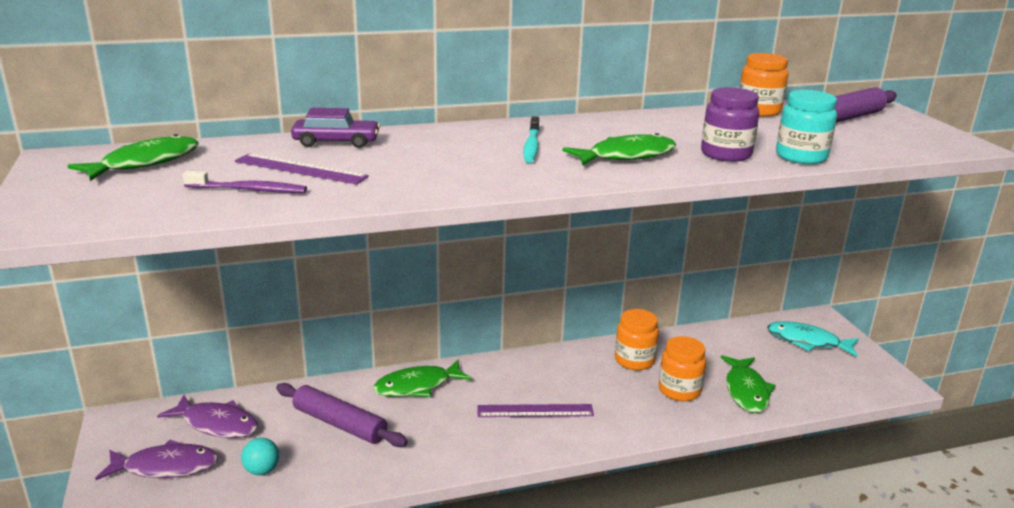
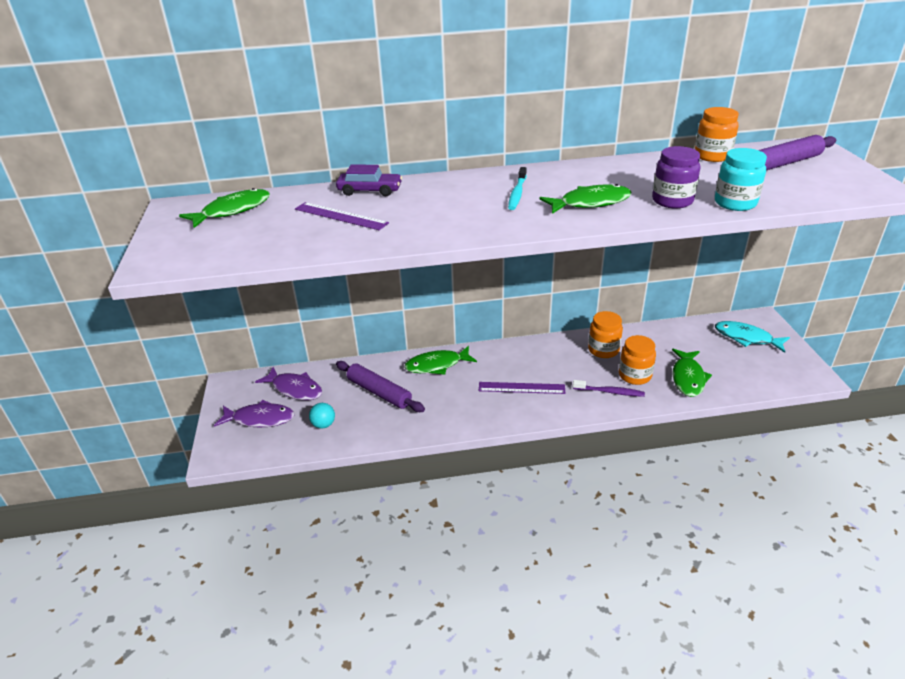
camera: 10 degrees right, 10 degrees up
purple toothbrush [183,171,307,193] -> purple toothbrush moved to [573,380,645,397]

